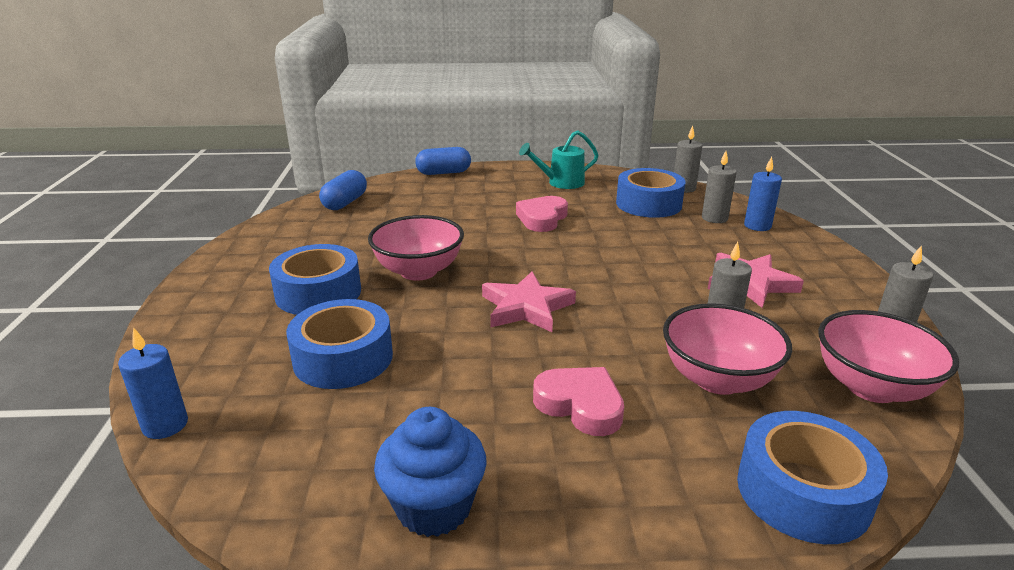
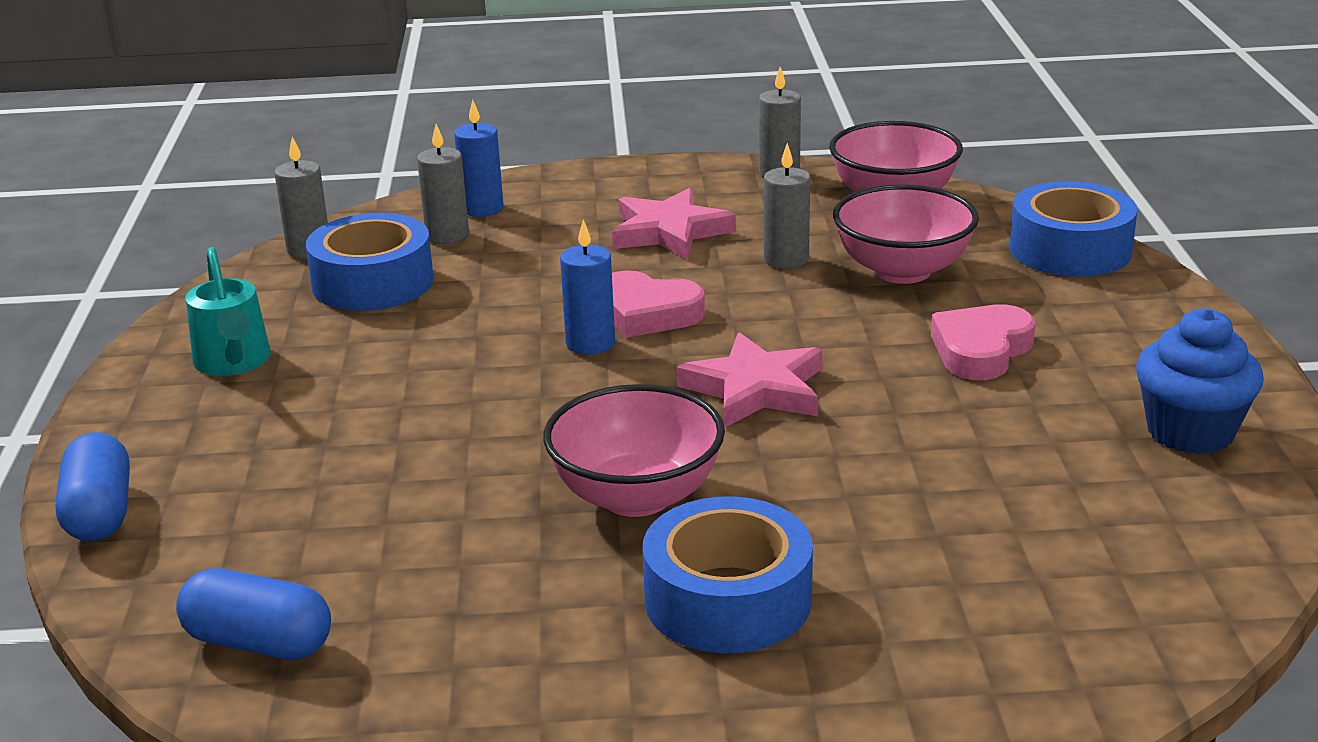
camera: 90 degrees left, 0 degrees up
blue candle [118,327,188,439] -> blue candle moved to [560,220,615,355]
blue tape [286,299,393,389] -> none
pink heart [516,196,568,232] -> pink heart moved to [612,270,705,338]

